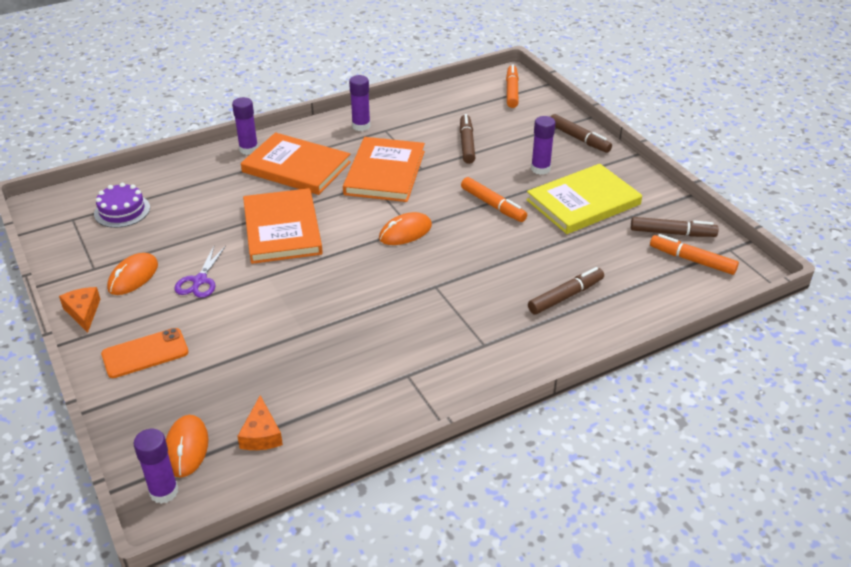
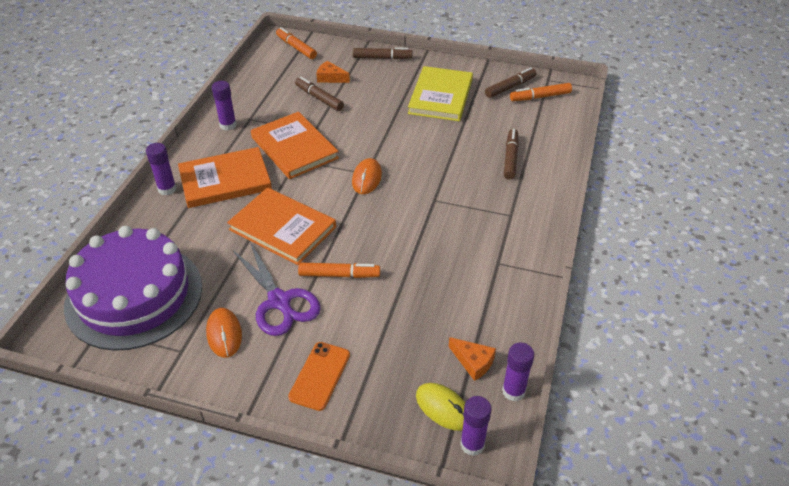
camera: 45 degrees left, 5 degrees up
orange cheese [59,287,101,333] -> orange cheese moved to [316,61,350,83]
purple cake [94,183,150,228] -> purple cake [64,226,202,351], size x2.42
orange mouse [166,415,209,477] -> yellow mouse [416,383,465,431]
purple scissors [175,246,226,298] -> purple scissors [233,242,321,336], size x1.71
orange marker [461,177,527,222] -> orange marker moved to [298,263,380,278]
purple glue stick [531,116,556,175] -> purple glue stick moved to [502,342,534,401]

